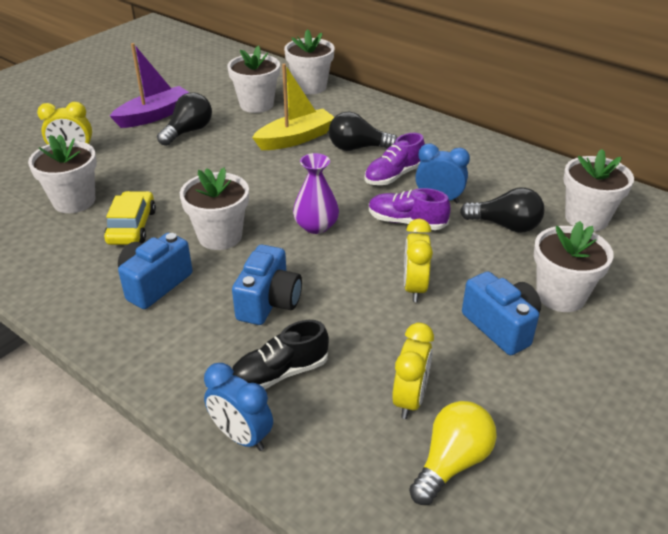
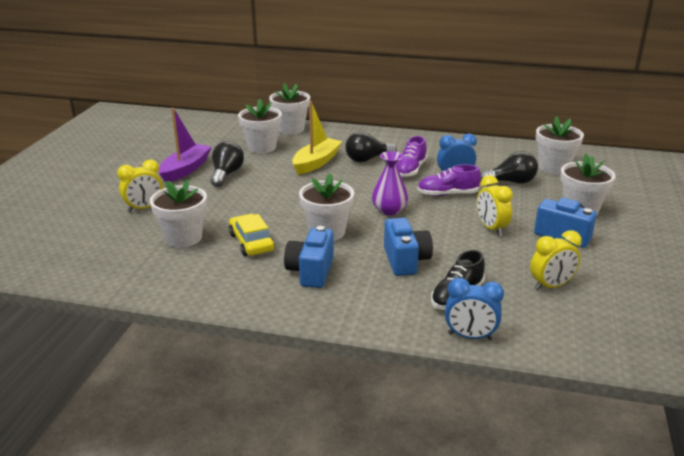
camera: 25 degrees left, 10 degrees down
yellow clock [392,323,434,419] -> yellow clock turned 75 degrees clockwise [530,230,582,291]
yellow light bulb [409,401,497,505] -> none

